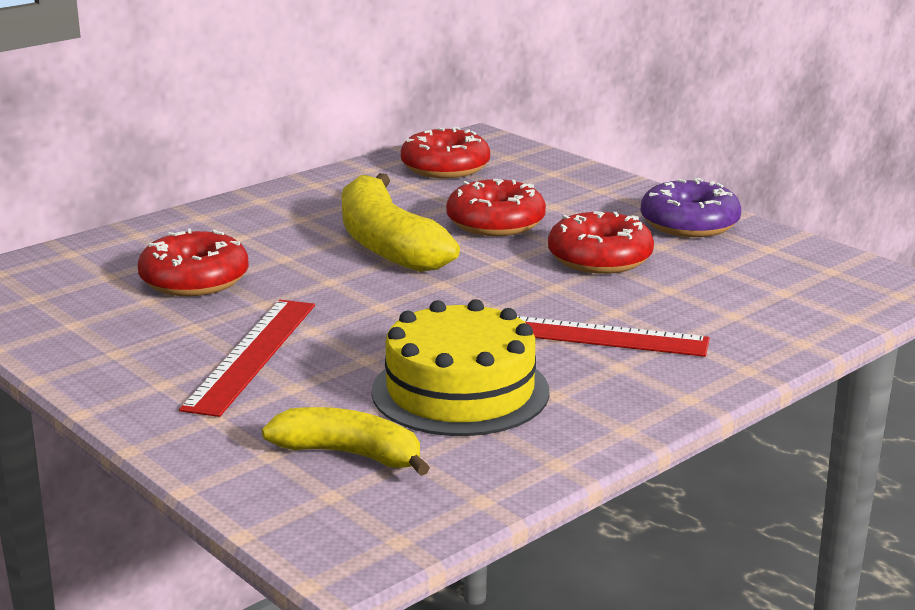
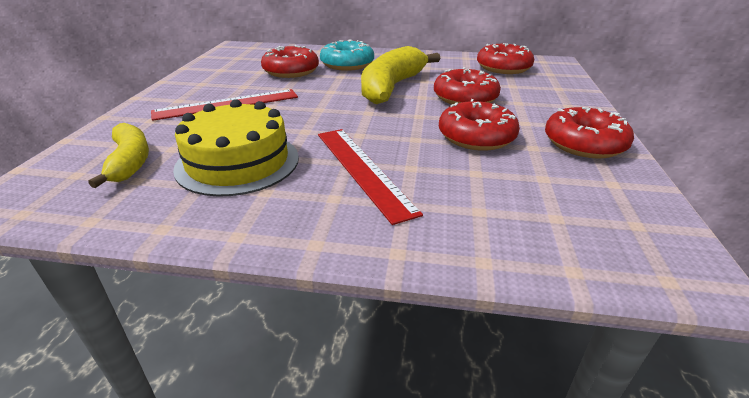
camera: 50 degrees right, 10 degrees up
purple donut [641,178,741,237] -> red donut [545,107,634,158]
none -> turquoise donut [320,39,374,71]

